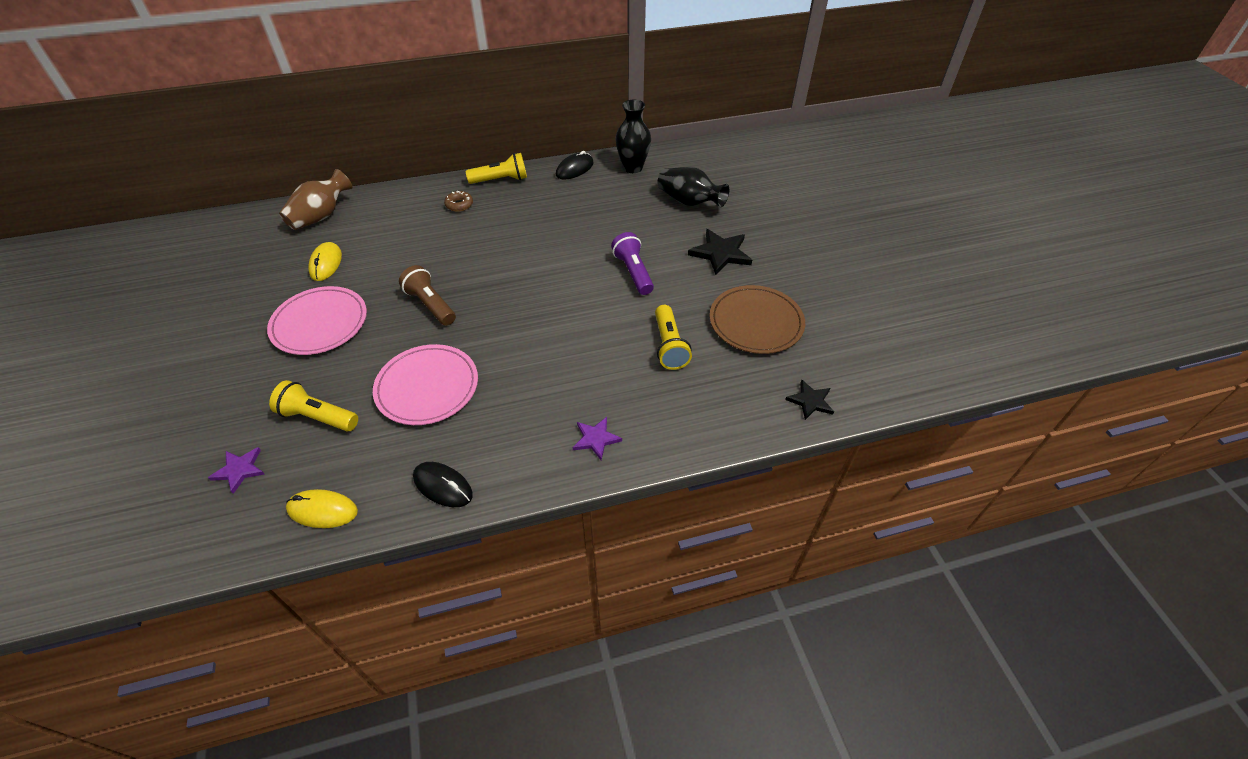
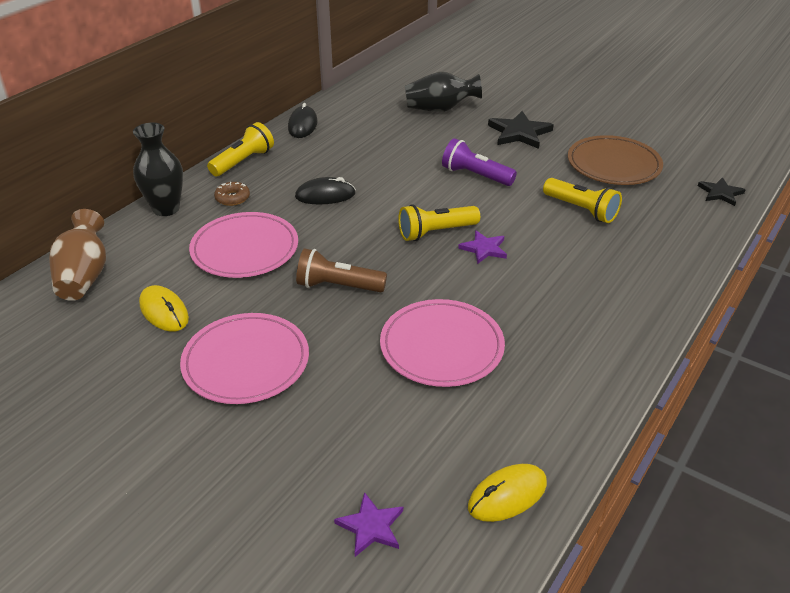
camera: 40 degrees left, 10 degrees down
yellow flashlight [269,380,358,431] -> yellow flashlight moved to [398,204,480,241]
black mouse [413,462,473,507] -> black mouse moved to [295,177,356,204]
purple star [573,417,622,460] -> purple star moved to [458,230,507,264]
black vase [615,100,651,173] -> black vase moved to [133,123,183,216]
none -> pink plate [189,212,298,278]

